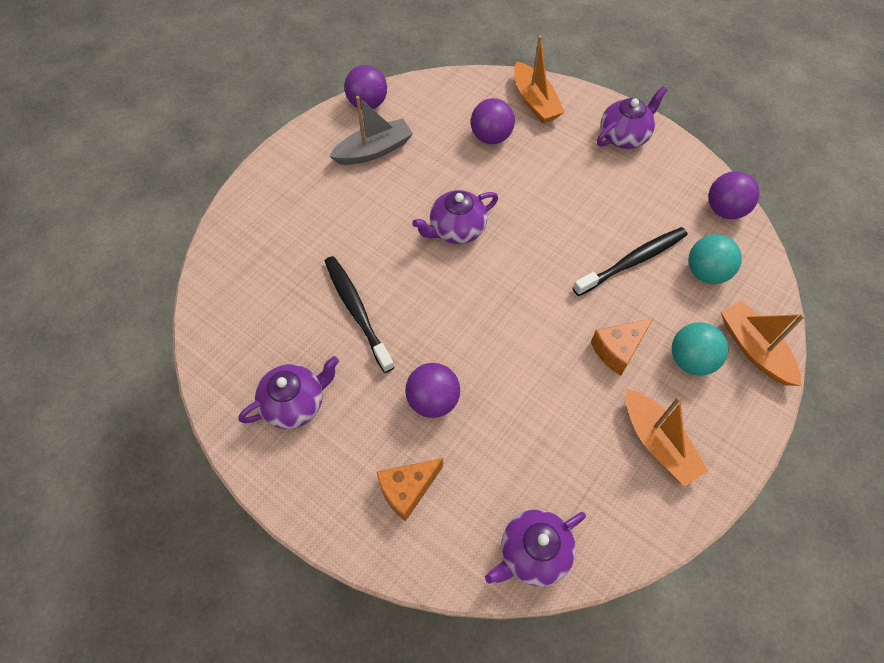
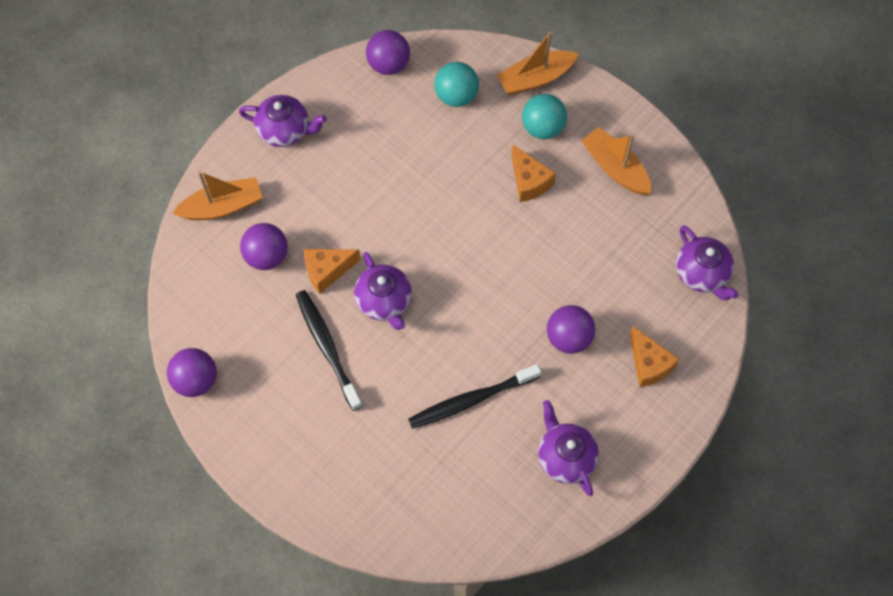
camera: 85 degrees left, 5 degrees up
grey boat [329,96,413,165] -> none
black toothbrush [573,227,687,296] -> black toothbrush moved to [296,290,362,411]
purple teapot [597,86,667,149] -> purple teapot turned 135 degrees clockwise [239,95,327,147]
orange boat [626,389,708,486] -> orange boat turned 105 degrees counterclockwise [581,127,652,195]
none -> orange cheese [304,249,361,294]

